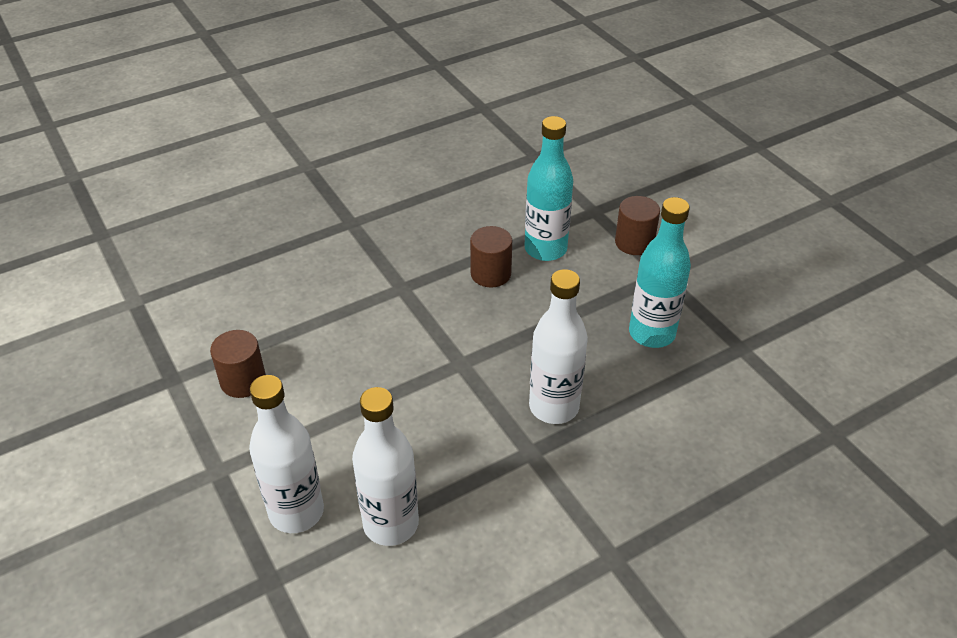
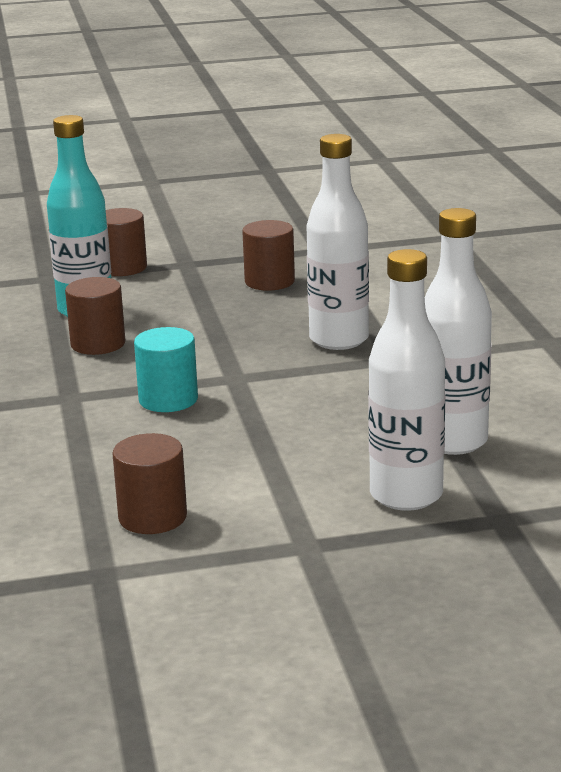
camera: 70 degrees left, 20 degrees down
turquoise bottle [629,197,691,348] -> brown cylinder [242,220,295,291]
none -> turquoise cylinder [134,327,198,412]

